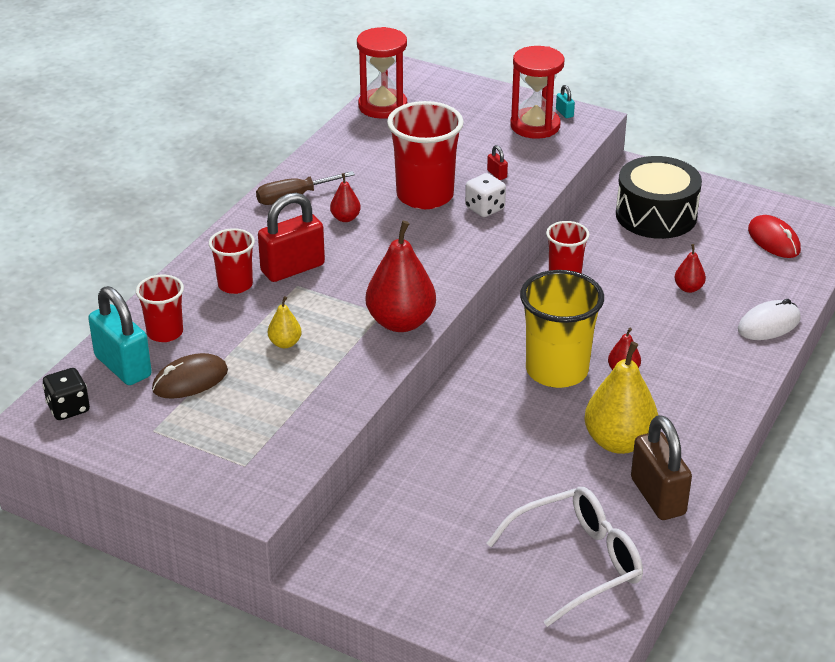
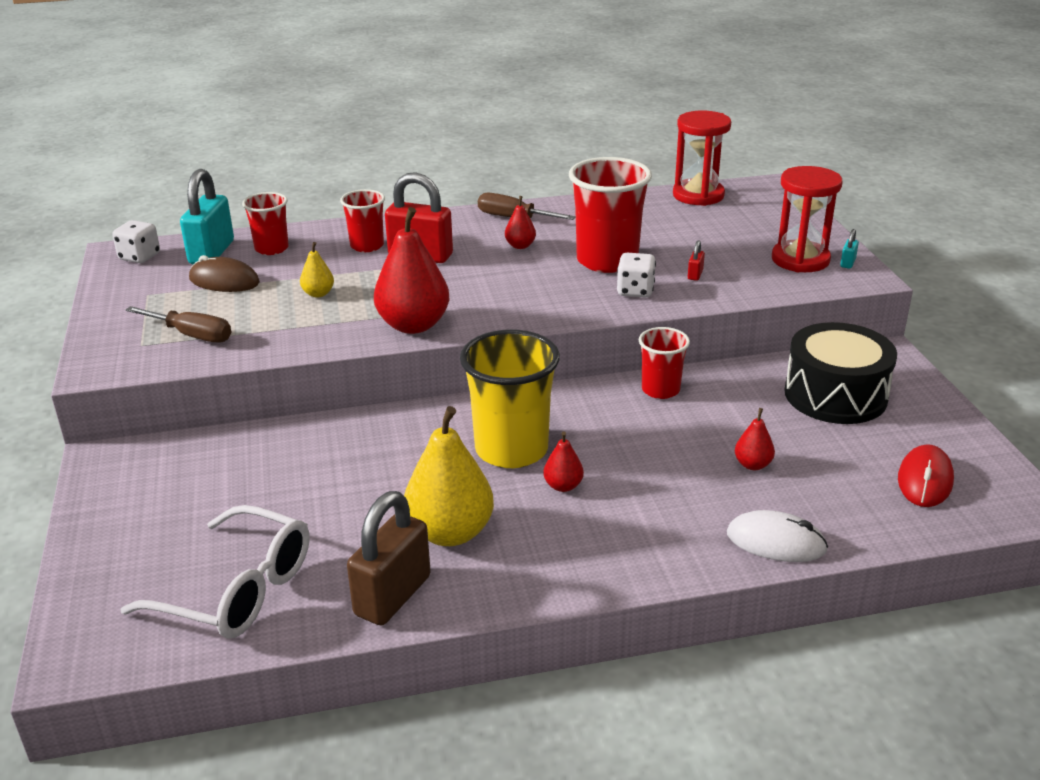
camera: 50 degrees right, 5 degrees down
black dice [42,368,90,420] -> white dice [112,220,160,263]
none -> brown screwdriver [125,306,232,342]

